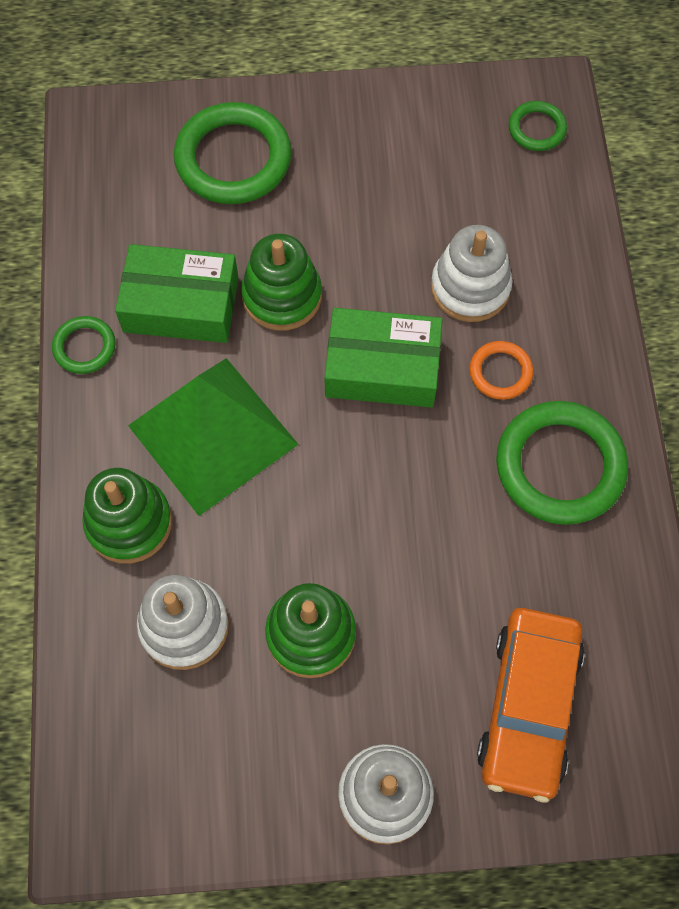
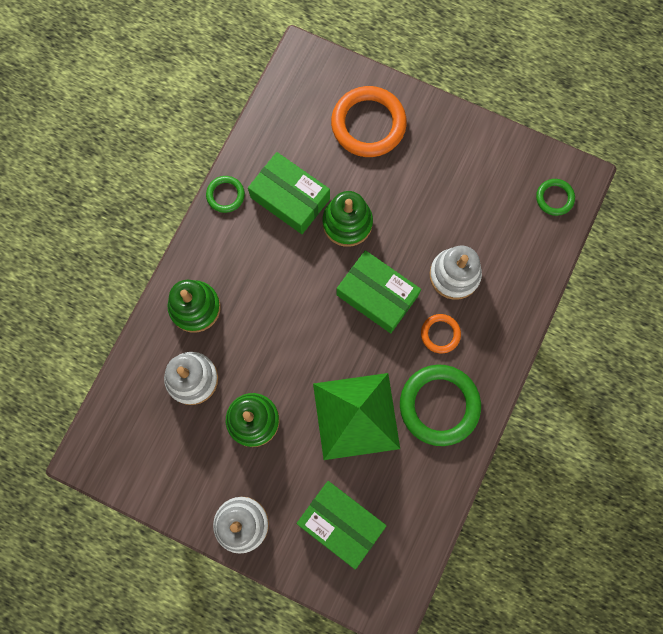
camera: 30 degrees right, 10 degrees up
green pyramid [128,358,299,516] -> green pyramid moved to [313,373,400,460]
green ring [174,102,291,204] -> orange ring [331,86,407,157]
orange car [477,608,585,803] -> green box [296,481,386,570]

